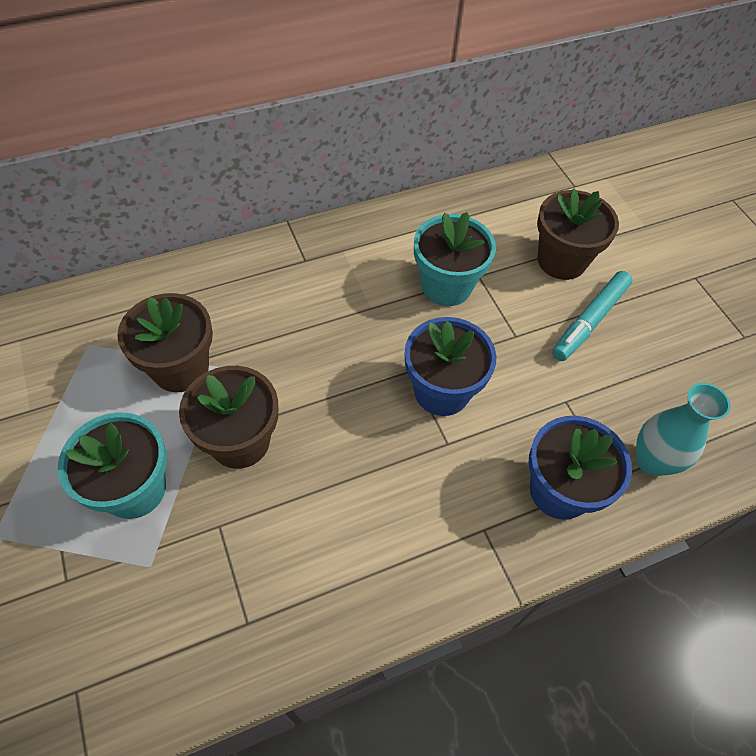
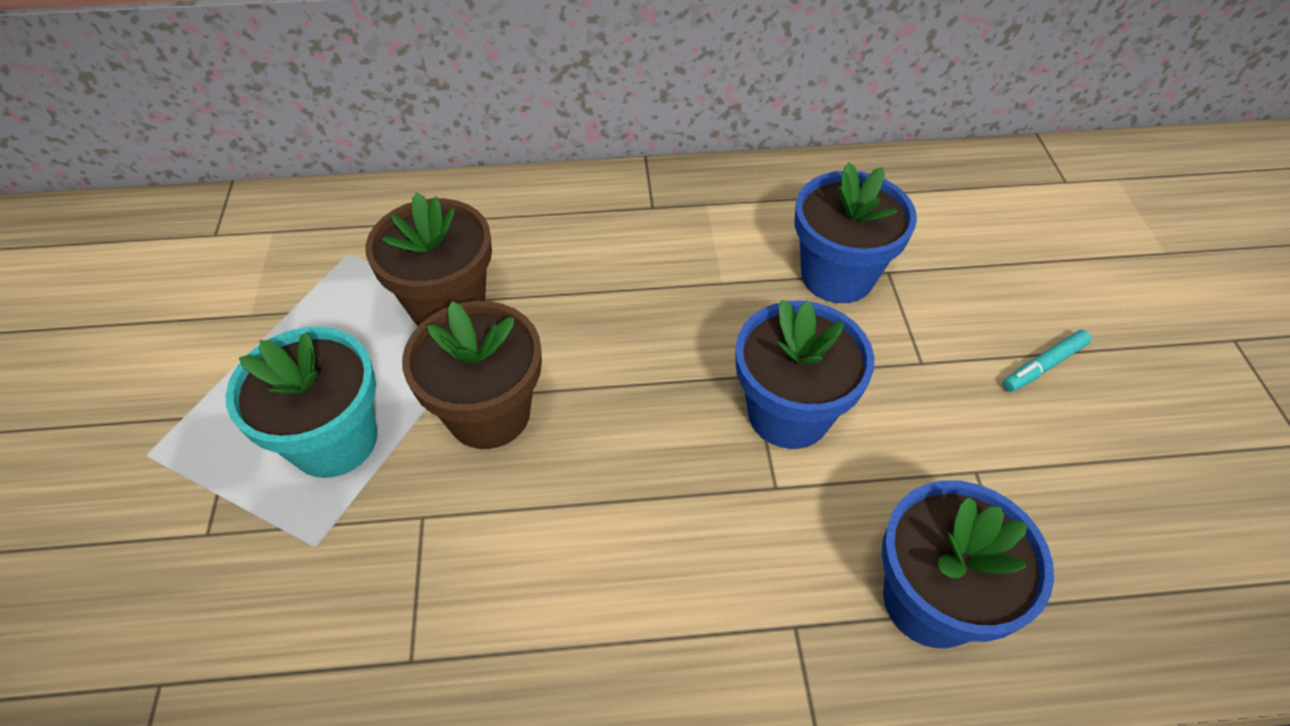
camera: 20 degrees right, 5 degrees down
turquoise flower pot [414,212,496,306] -> blue flower pot [794,162,917,303]
brown flower pot [537,188,619,280] -> none
turquoise marker [552,271,632,361] -> turquoise marker [1003,330,1092,392], size x0.58
turquoise vase [636,383,731,476] -> none

